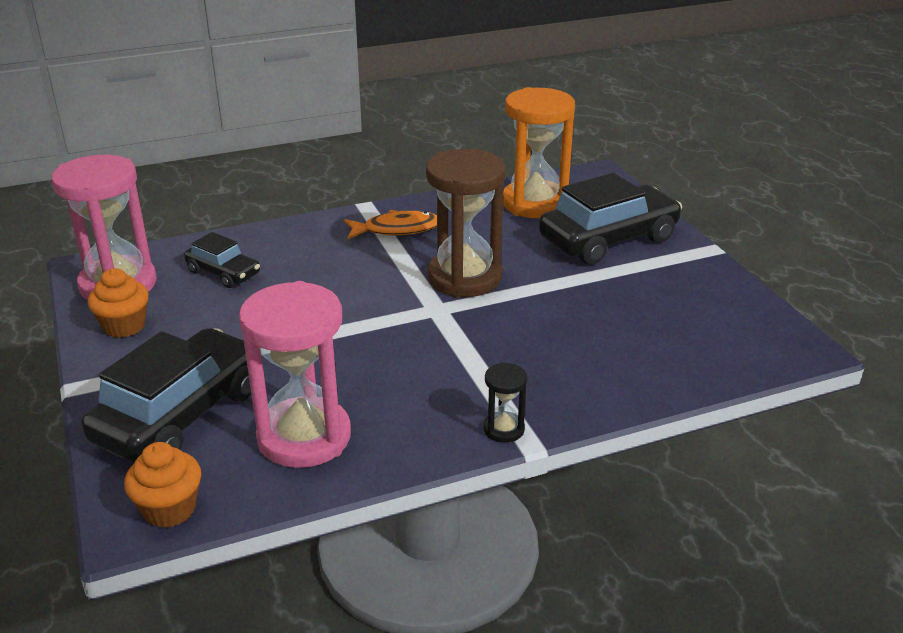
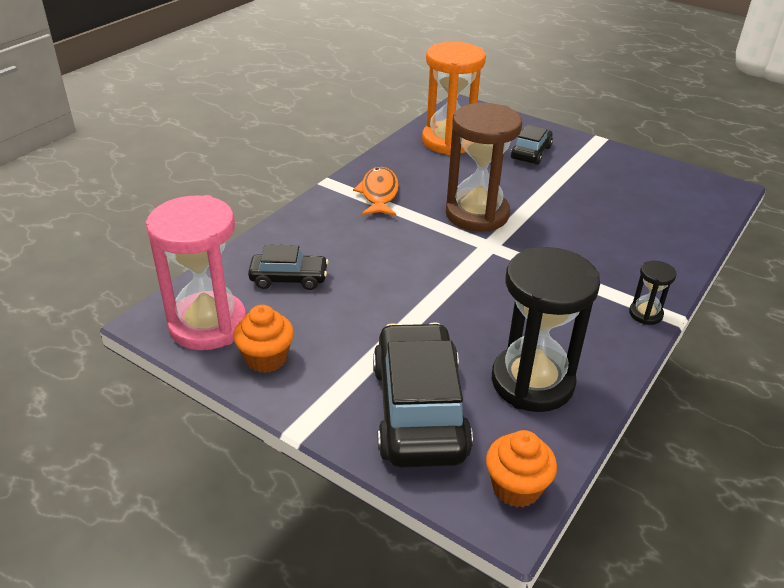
camera: 35 degrees left, 5 degrees up
pink hourglass [239,281,351,468] -> black hourglass [492,247,600,412]
orange fish [344,210,437,239] -> orange fish turned 45 degrees counterclockwise [353,167,399,216]
black car [539,173,682,265] -> black car [511,125,553,165], size x0.53

